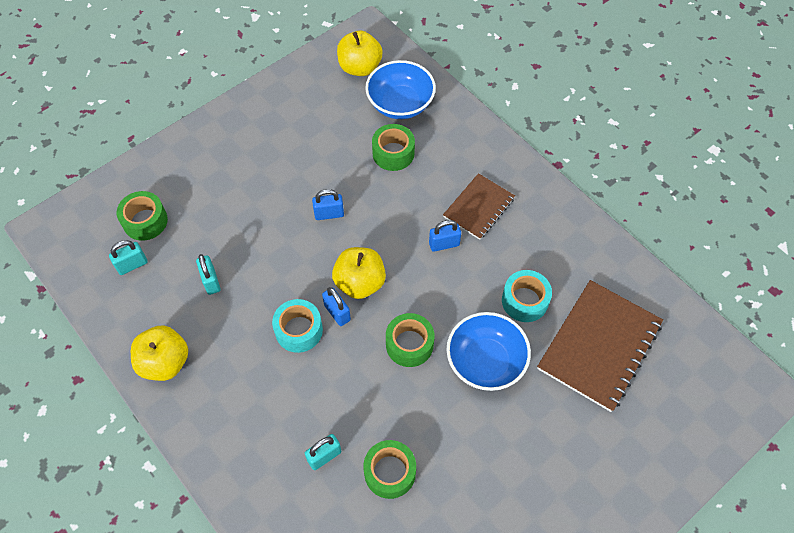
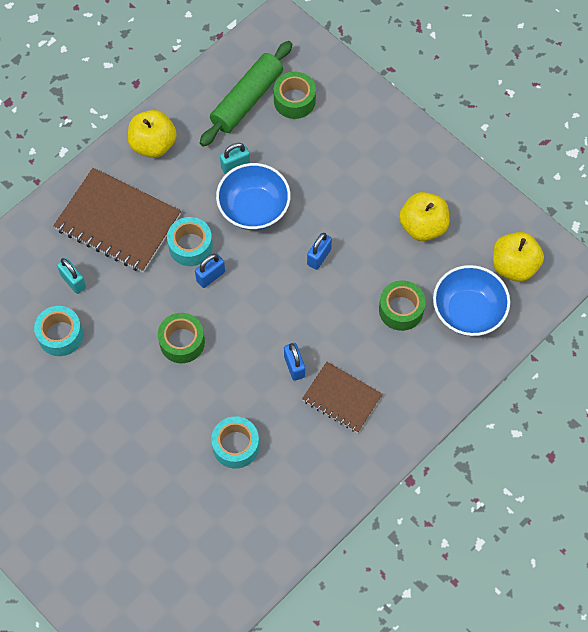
camera: 85 degrees right, 5 degrees up
turquoise padlock [109,240,148,275] -> green rolling pin [200,41,292,147]
blue padlock [312,189,344,220] -> blue padlock turned 45 degrees clockwise [307,233,332,270]
yellow apple [332,247,386,299] -> yellow apple moved to [399,192,449,241]
green tape [363,440,416,499] -> turquoise tape [34,306,83,356]
blue bowl [447,312,531,391] -> blue bowl moved to [216,163,291,230]
brown notebook [537,280,663,412] -> brown notebook moved to [53,168,181,272]

